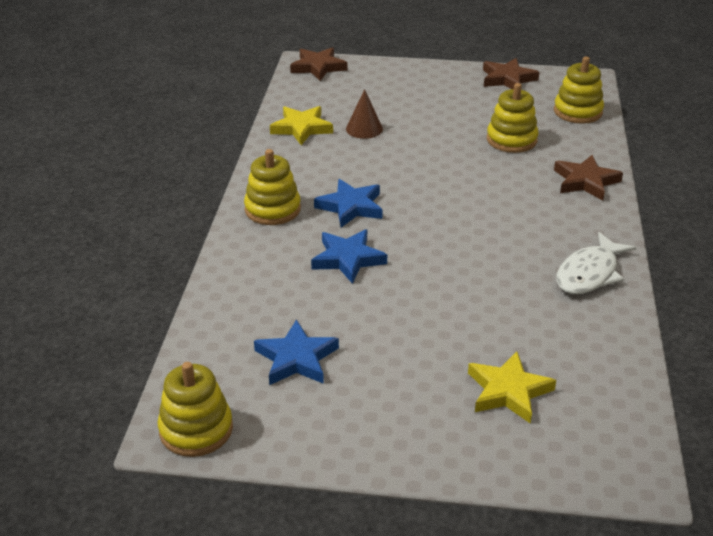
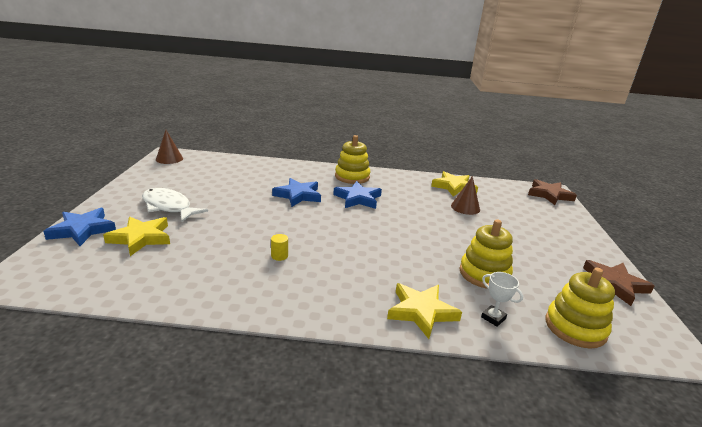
camera: 85 degrees right, 10 degrees down
yellow stacking toy [157,362,233,457] -> brown cone [156,130,183,164]
blue star [254,319,339,385] -> blue star moved to [43,208,116,246]
brown star [554,155,623,201] -> yellow star [387,283,462,339]
white fish [556,232,636,294] -> white fish moved to [142,188,208,222]
none -> yellow cylinder [271,234,288,261]
none -> white trophy [481,272,523,327]

